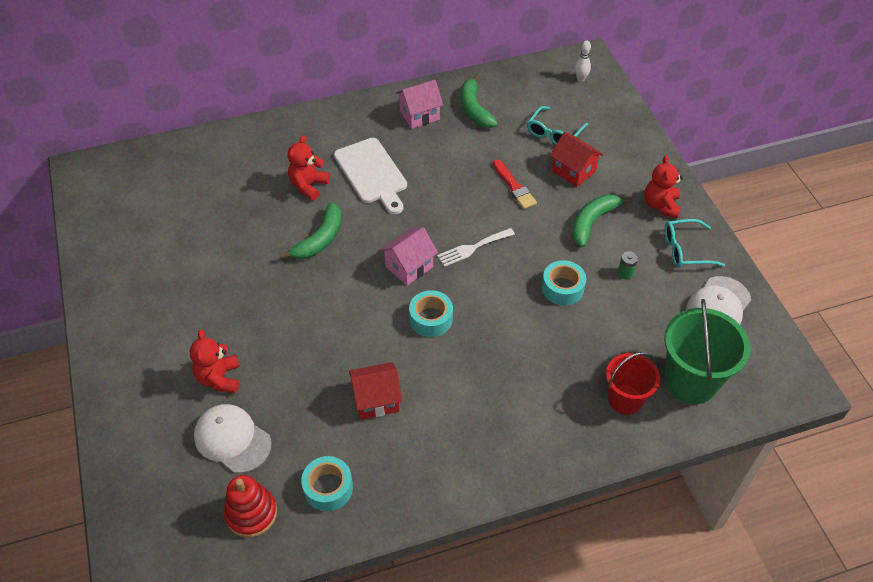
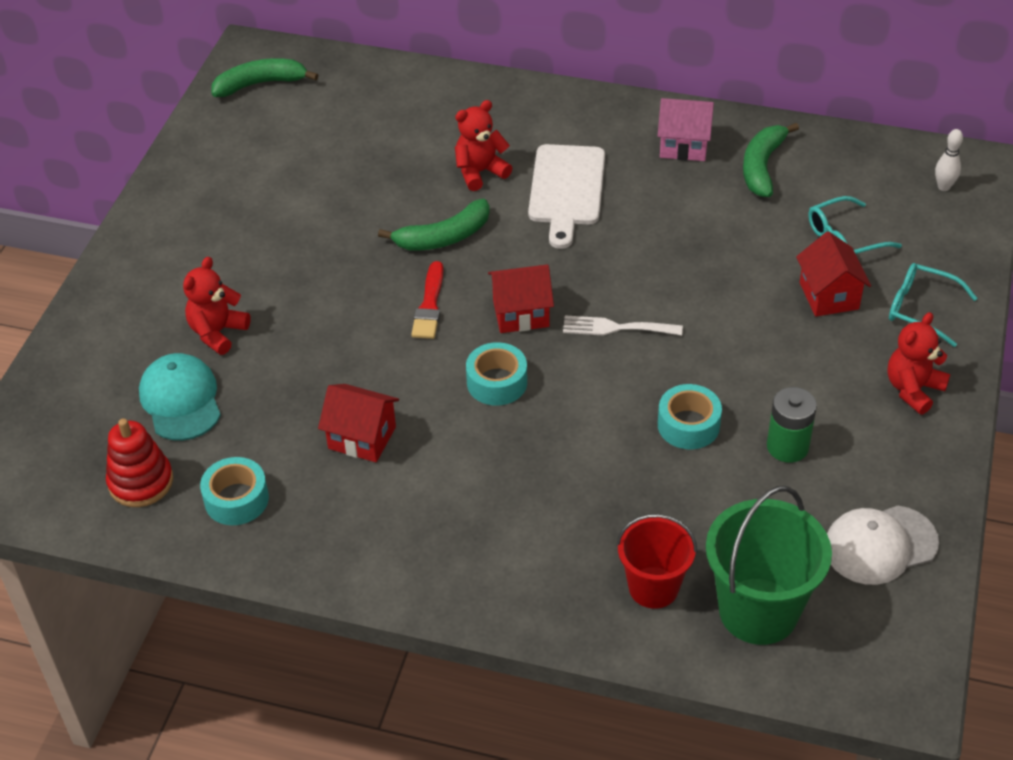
camera: 35 degrees right, 5 degrees down
white cap [194,404,271,473] -> turquoise cap [139,353,221,441]
pink house [380,227,438,286] -> red house [488,264,554,333]
red brush [493,159,537,209] -> red brush moved to [411,261,443,339]
green banana [572,194,632,247] -> green banana moved to [212,58,318,97]
green battery [618,251,638,279] -> green battery [767,387,817,463], size x1.76
turquoise glasses [665,219,725,267] -> turquoise glasses moved to [889,263,978,347]

